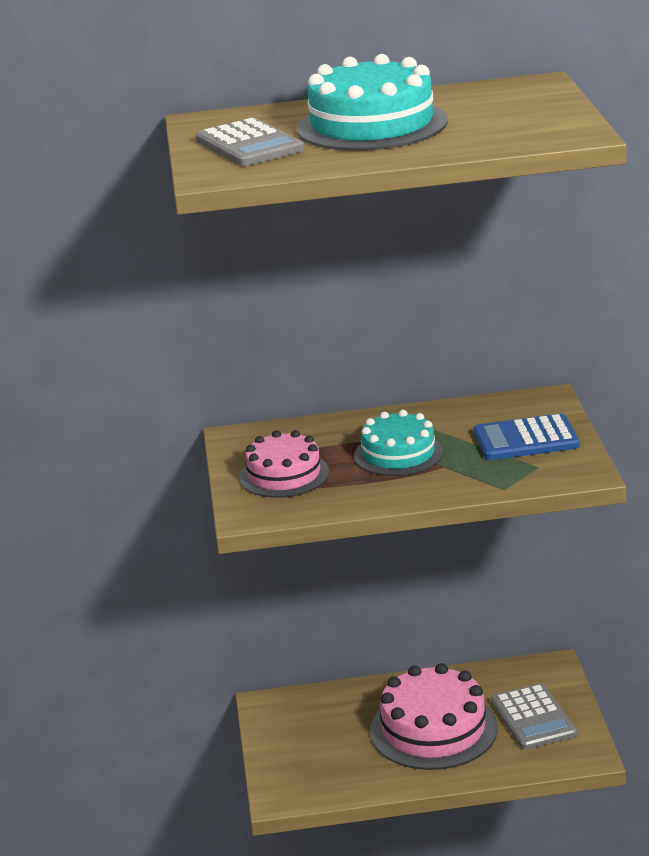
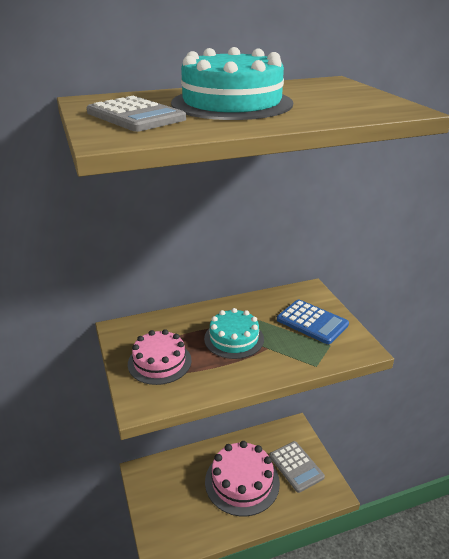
camera: 15 degrees left, 5 degrees up
blue calculator [474,413,580,460] -> blue calculator turned 120 degrees counterclockwise [277,299,349,344]

